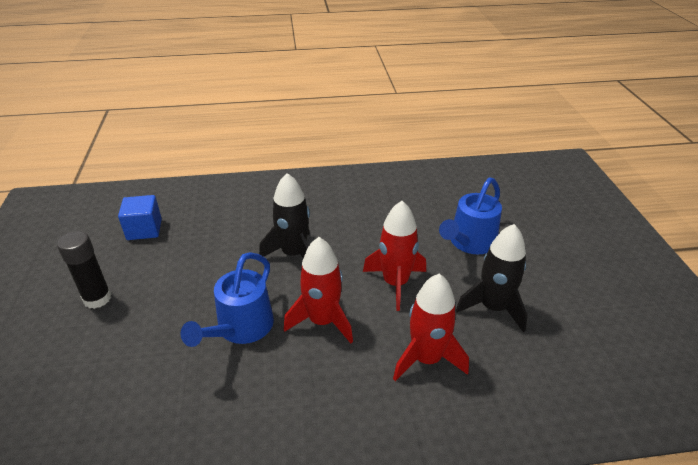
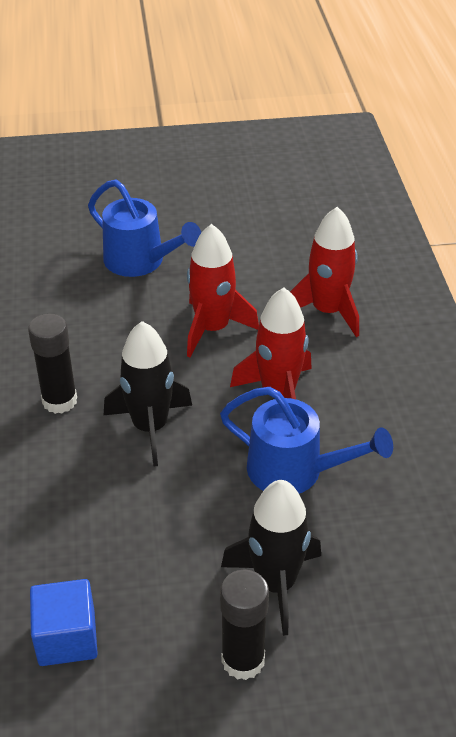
camera: 90 degrees left, 5 degrees up
black rocket [456,224,528,333] -> black rocket moved to [221,480,321,636]
none -> black glue stick [28,313,77,414]

